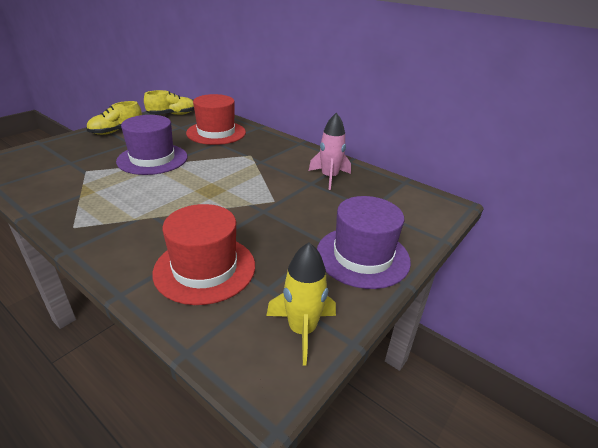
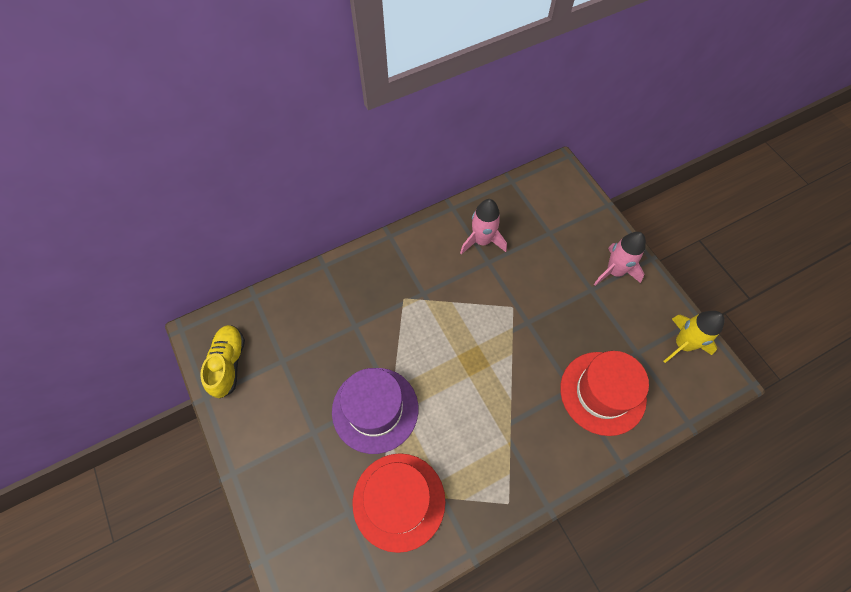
camera: 65 degrees left, 30 degrees up
yellow shoe [86,101,142,135] -> none
red hat [186,94,246,145] -> red hat moved to [352,453,445,553]
purple hat [317,196,411,289] -> pink rocket [594,232,646,286]

